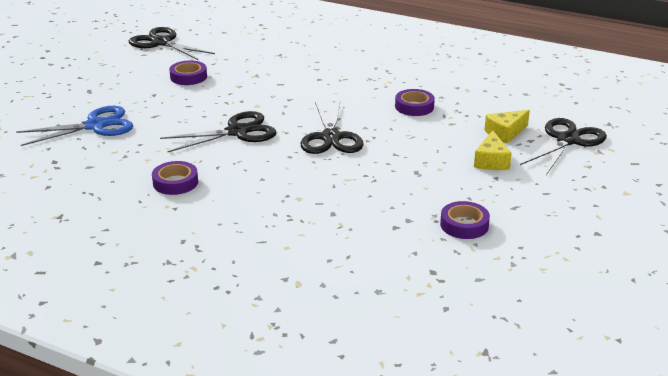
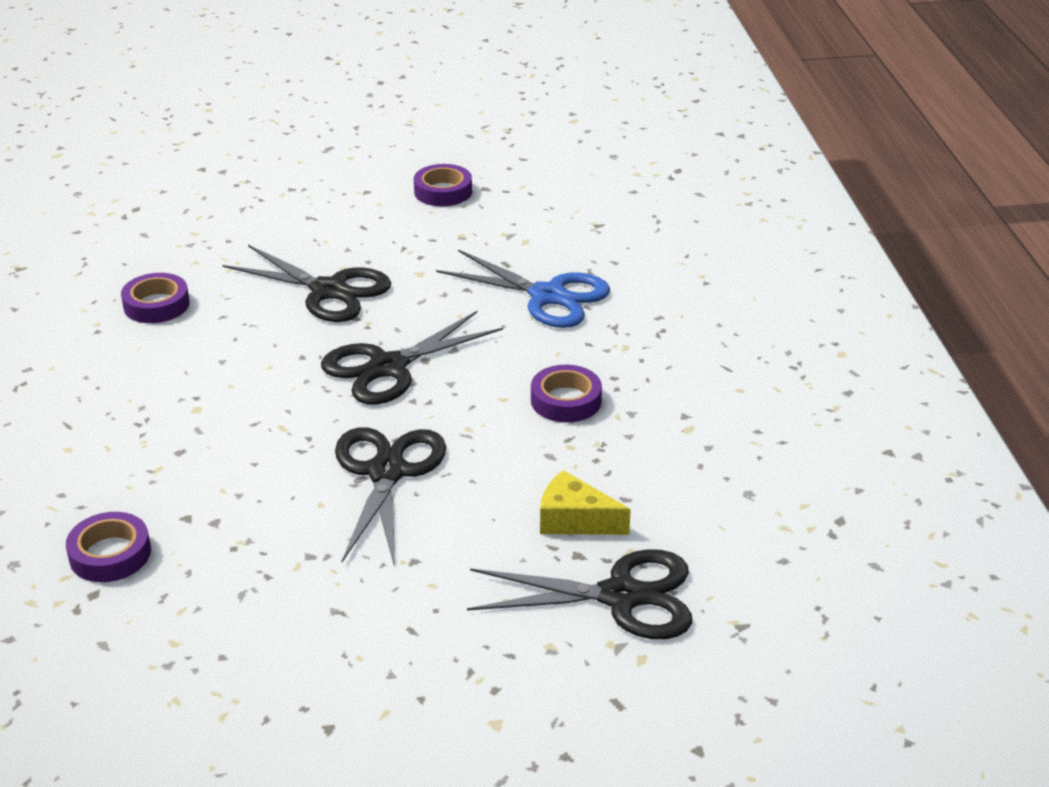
camera: 55 degrees right, 5 degrees up
blue scissors [16,106,134,146] -> blue scissors moved to [436,250,610,328]
black scissors [129,27,215,60] -> black scissors moved to [335,427,446,564]
purple tape [440,201,490,239] -> purple tape moved to [66,512,151,582]
yellow cheese [474,130,512,170] -> none

